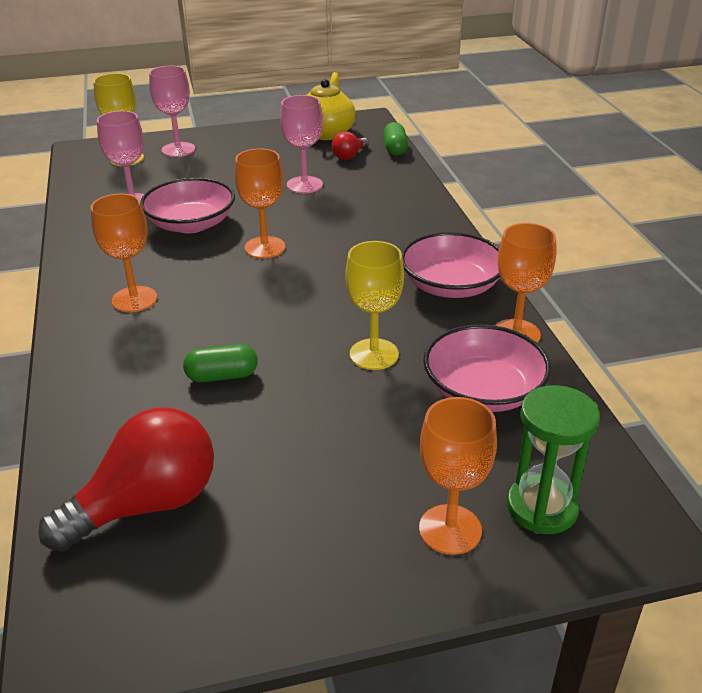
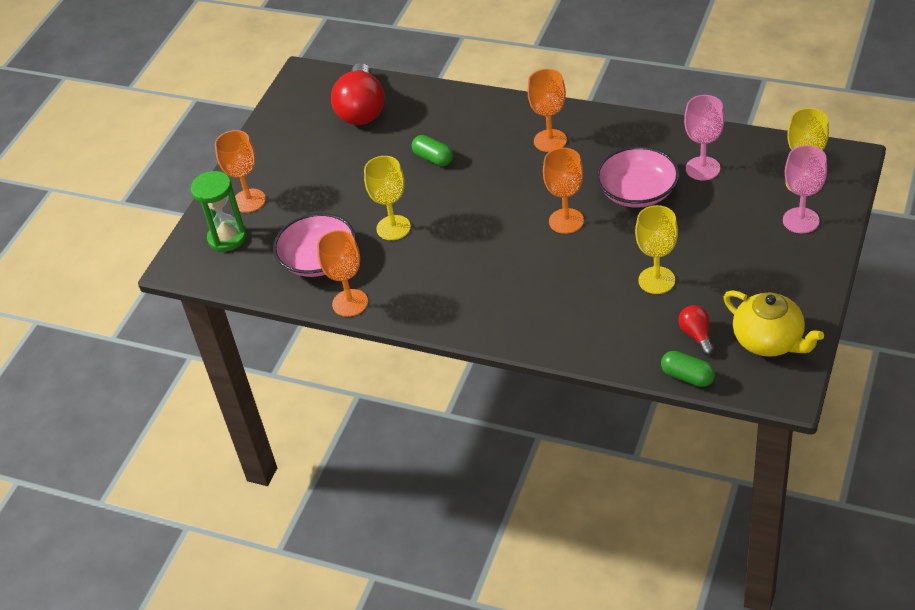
camera: 130 degrees right, 10 degrees up
green capsule [183,344,258,382] -> green capsule turned 75 degrees counterclockwise [412,135,453,166]
pink goblet [280,95,323,194] -> yellow goblet [635,205,678,294]
pink bowl [401,232,500,298] -> none

